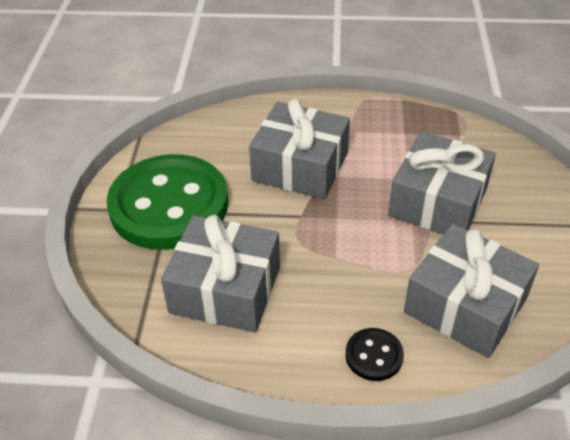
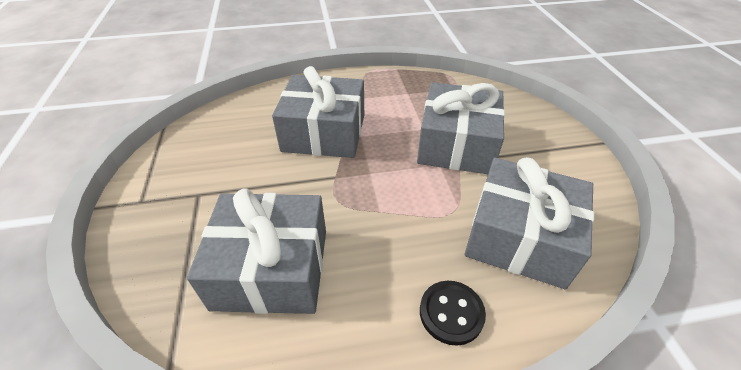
camera: 15 degrees left, 0 degrees up
green button [107,154,228,250] -> none

